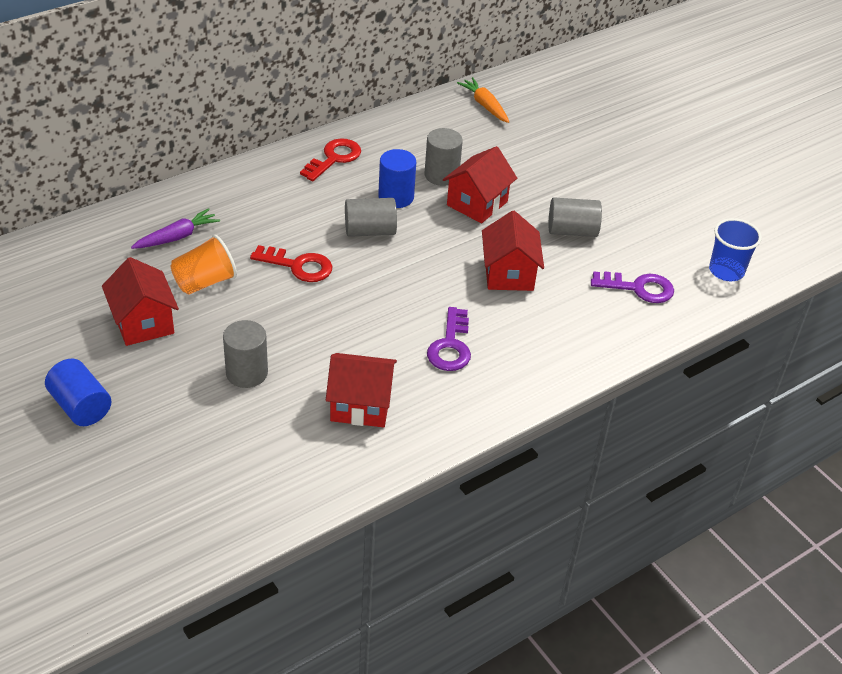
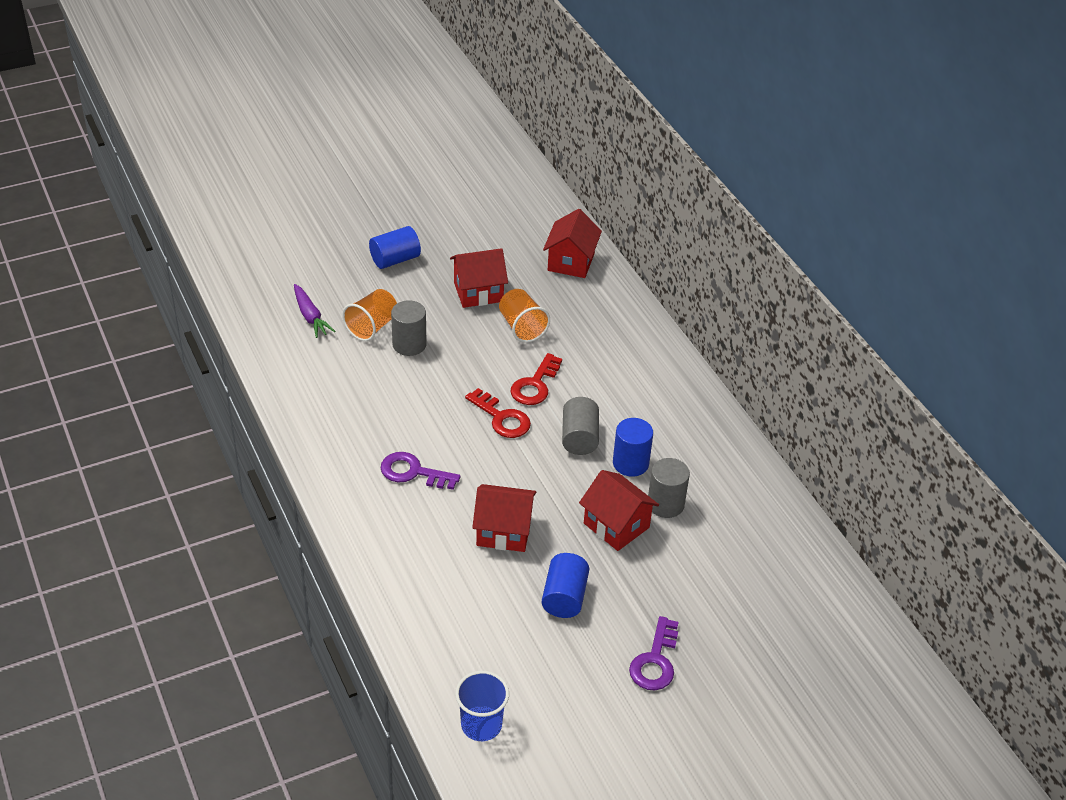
camera: 100 degrees right, 0 degrees up
purple carrot [131,208,220,249] -> purple carrot moved to [294,284,335,338]
red key [300,138,361,181] -> red key moved to [465,388,531,438]
red house [326,353,397,427] -> red house moved to [543,209,602,278]
orange carrot [457,77,509,123] -> none
grey cylinder [549,197,602,237] -> blue cylinder [542,553,589,618]
purple key [591,271,674,303] -> purple key moved to [629,616,678,690]
none -> orange cup [342,289,397,341]

